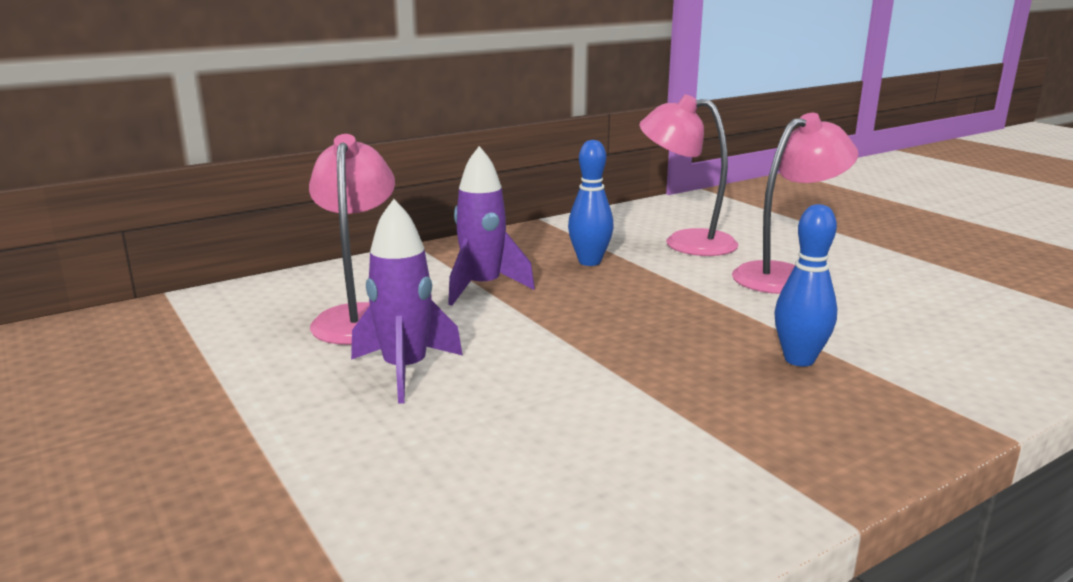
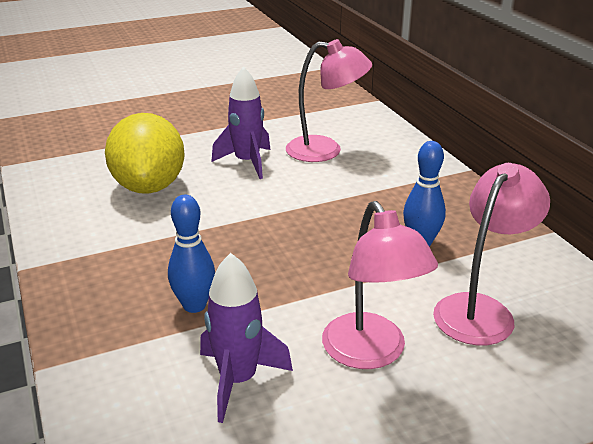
camera: 100 degrees right, 10 degrees up
purple rocket [448,146,535,306] -> purple rocket moved to [200,253,293,423]
none -> yellow lemon [105,113,185,194]

